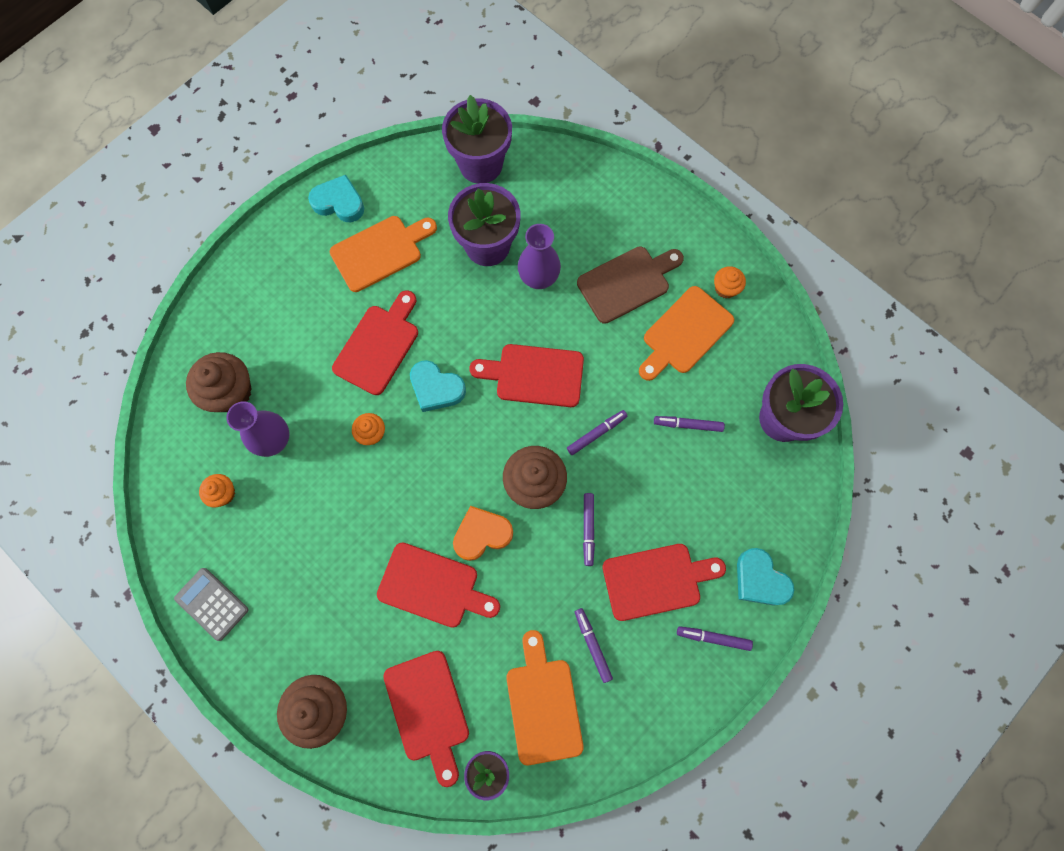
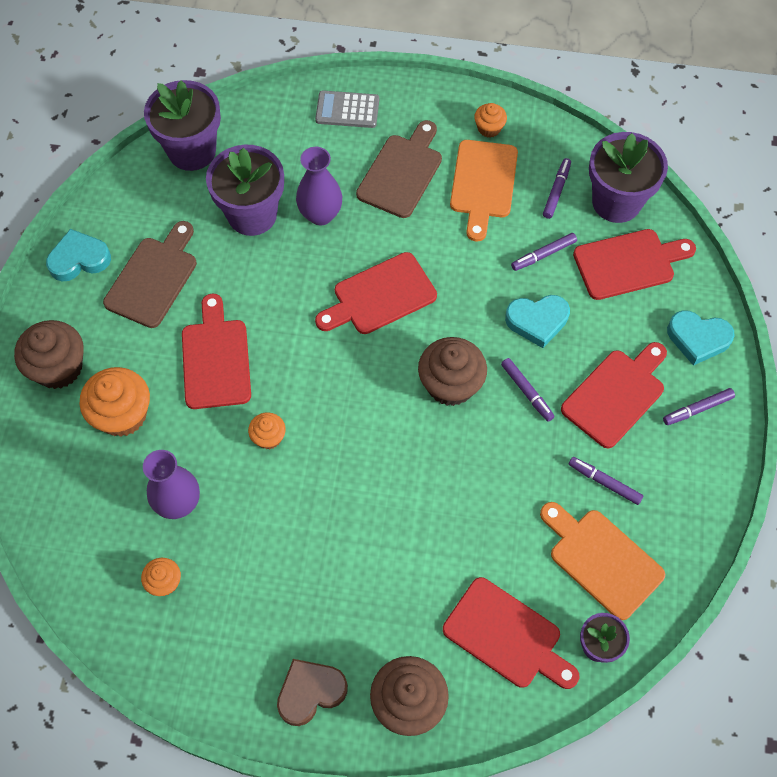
camera: 35 degrees left, 10 degrees down
grey calculator [174,568,249,641] -> grey calculator moved to [315,90,379,128]
brown cupcake [186,352,252,412] -> brown cupcake moved to [14,320,84,389]
orange cutting board [330,216,437,292] -> brown cutting board [103,221,197,328]
red cutting board [377,543,500,628] -> red cutting board moved to [573,229,696,300]
turquoise heart [410,360,466,412] -> turquoise heart moved to [505,295,570,348]
orange heart [453,506,513,561] -> none
purple marker [567,410,627,455] -> purple marker moved to [543,158,571,219]
none -> orange cupcake [79,367,150,437]
none -> brown heart [277,659,348,726]

